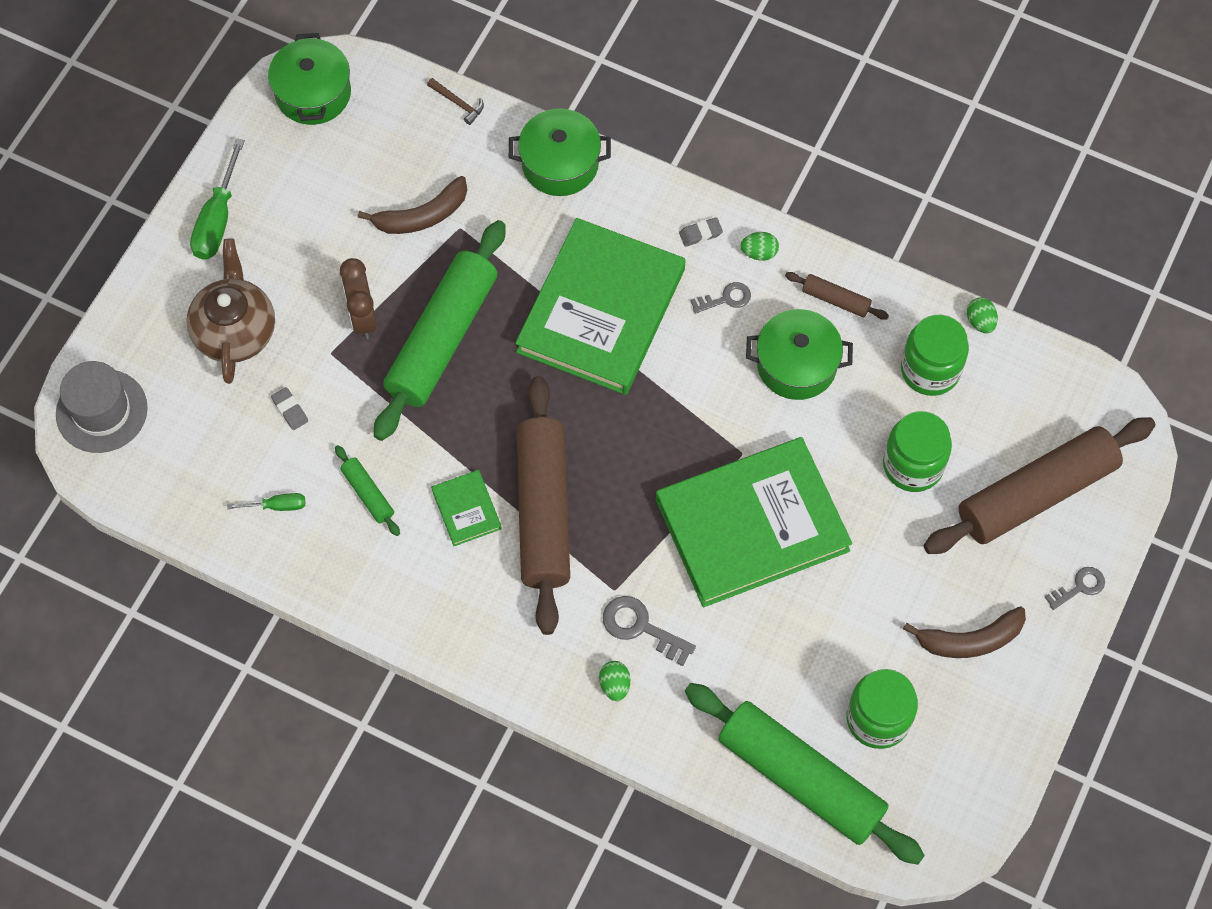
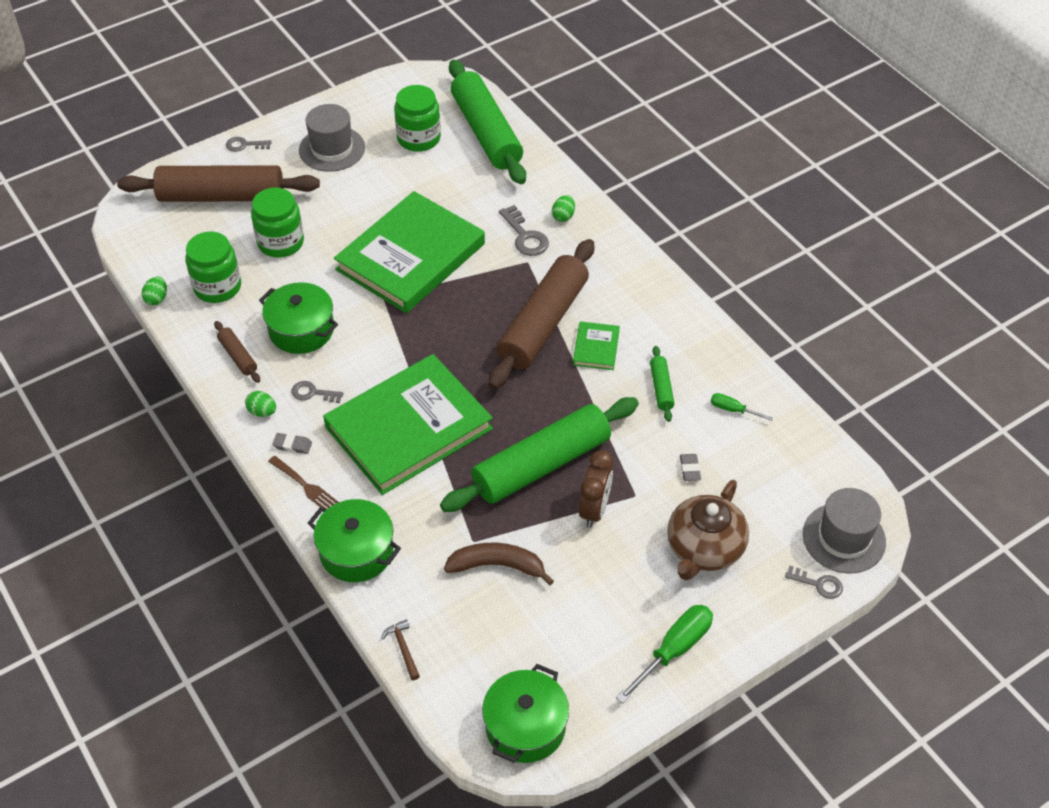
camera: 150 degrees left, 15 degrees down
green book [656,437,852,607] -> green book turned 60 degrees counterclockwise [334,191,485,313]
brown banana [903,607,1026,658] -> grey hat [299,104,365,172]
none -> brown fork [268,456,338,509]
none -> grey key [785,565,843,599]

